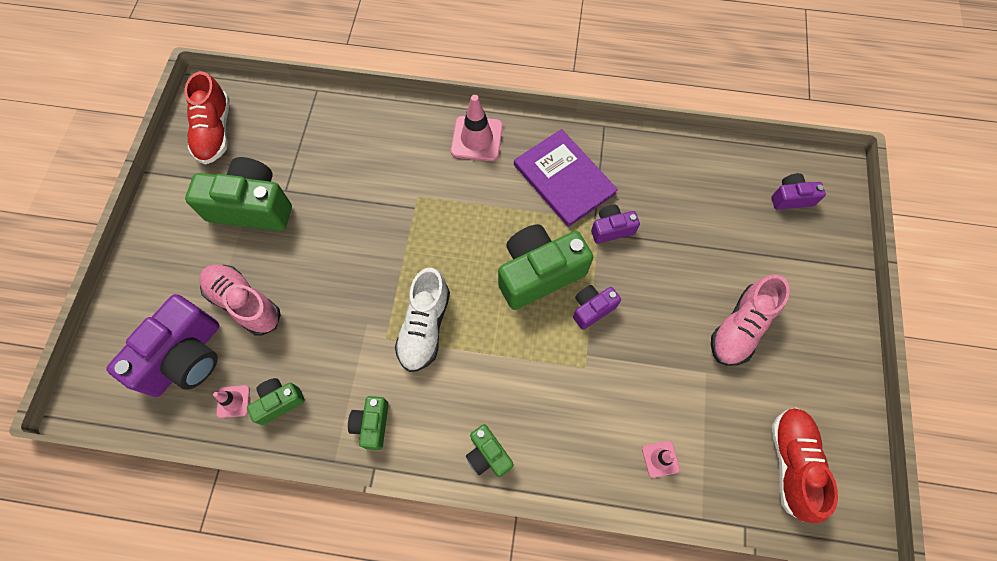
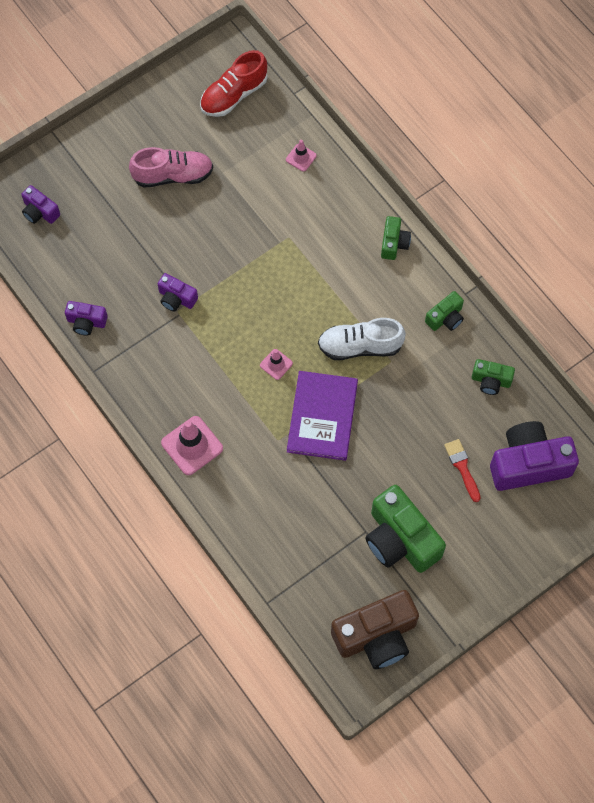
camera: 135 degrees left, 0 degrees up
red shoe [185,71,229,165] -> brown camera [331,590,419,669]
pink shoe [199,265,281,336] -> red brush [444,439,481,502]
pink traffic cone [213,385,250,418] -> pink traffic cone moved to [260,349,293,380]
white shoe [395,268,450,372] -> white shoe turned 150 degrees counterclockwise [318,318,406,360]
green camera [498,224,593,310] -> none
purple book [514,129,618,227] -> purple book moved to [287,371,358,461]
purple camera [573,285,621,330] -> purple camera moved to [65,301,108,336]

